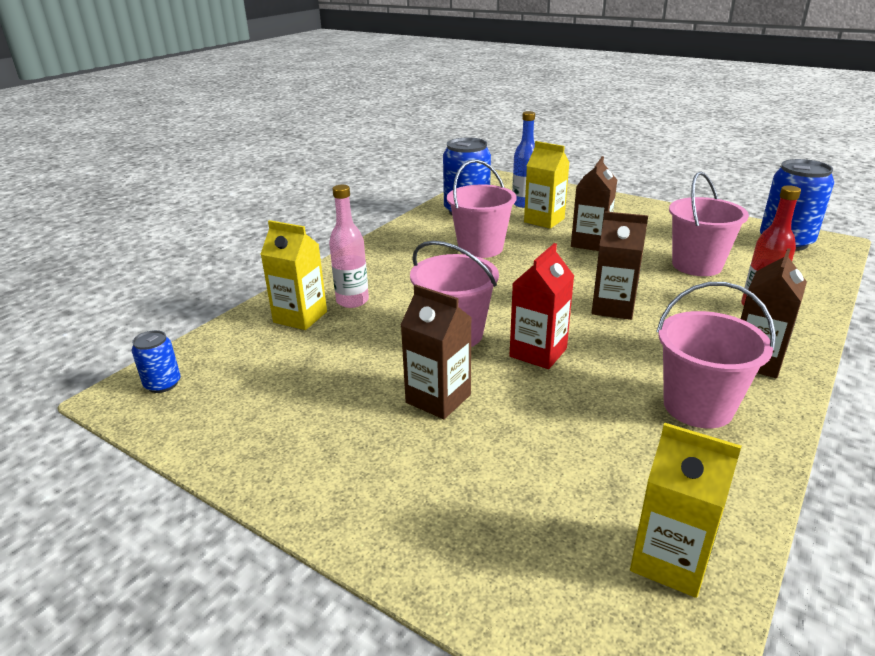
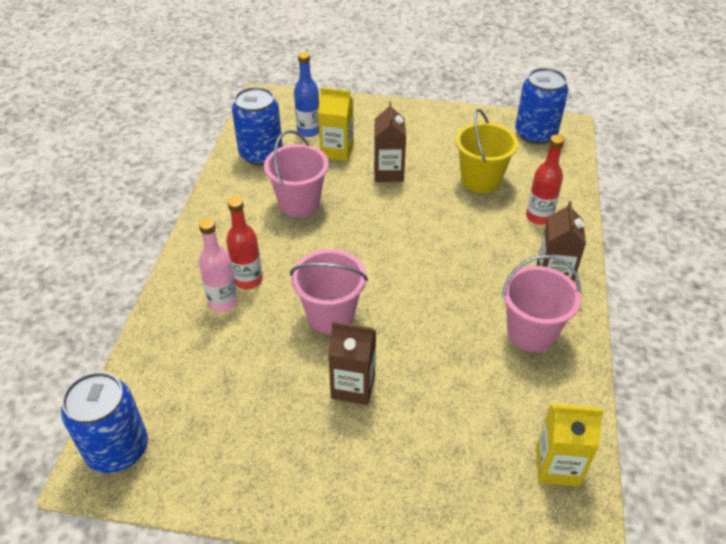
camera: 25 degrees left, 15 degrees up
blue can [131,330,181,393] -> blue can [61,372,148,473], size x1.98
yellow carton [261,220,327,330] -> none
red carton [510,243,574,369] -> none
brown carton [592,211,648,320] -> none
pink bucket [669,171,749,276] -> yellow bucket [456,109,518,193]
none -> red bottle [226,197,263,289]

